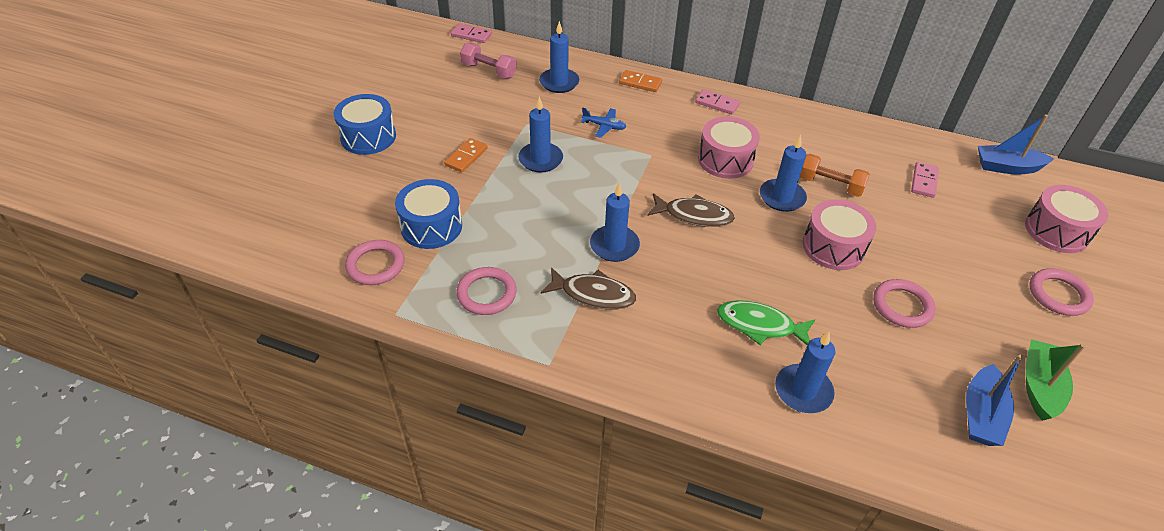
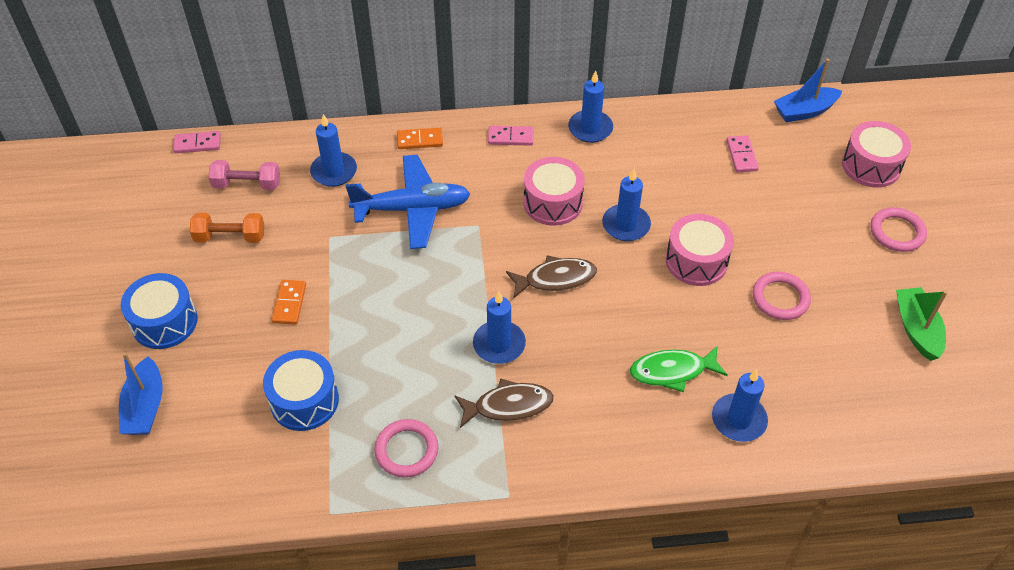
camera: 25 degrees left, 5 degrees up
pink ring [345,240,404,285] -> none
blue candle [518,96,563,173] -> blue candle moved to [568,70,613,143]
blue plane [581,107,626,138] -> blue plane [346,155,470,249], size x2.29
orange dumbbell [800,154,870,197] -> orange dumbbell moved to [190,213,264,243]
blue boat [966,355,1023,446] -> blue boat moved to [119,353,163,435]

